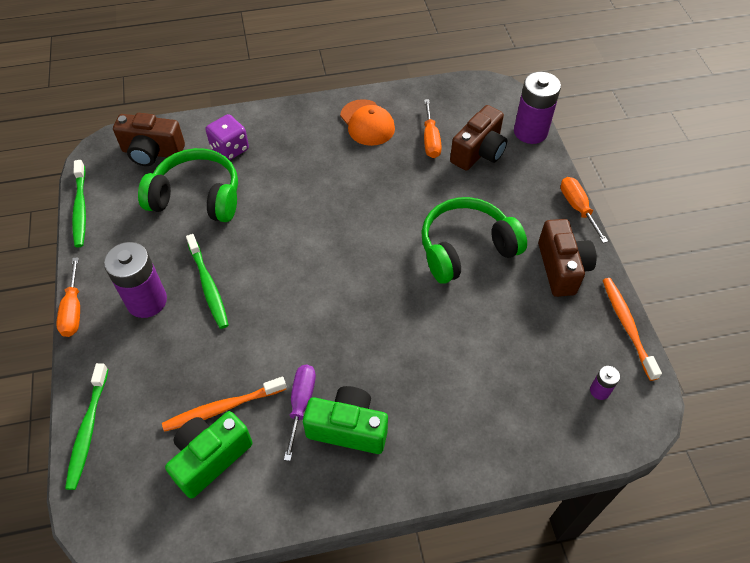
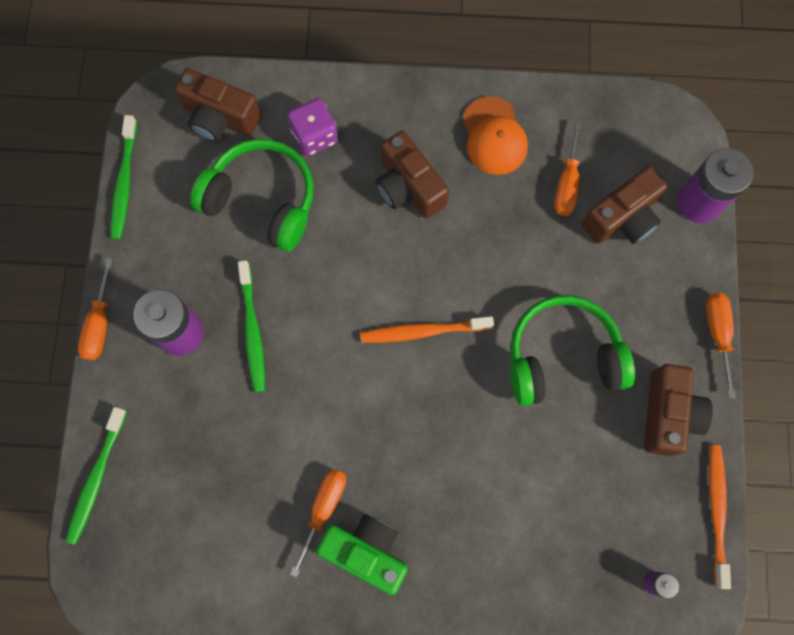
camera: 15 degrees right, 20 degrees up
orange toothbrush [162,377,287,432] -> orange toothbrush moved to [360,316,494,343]
green camera [165,411,253,499] -> none
purple screwdriver [284,365,316,461] -> orange screwdriver [290,469,346,578]
none -> brown camera [376,131,449,219]

